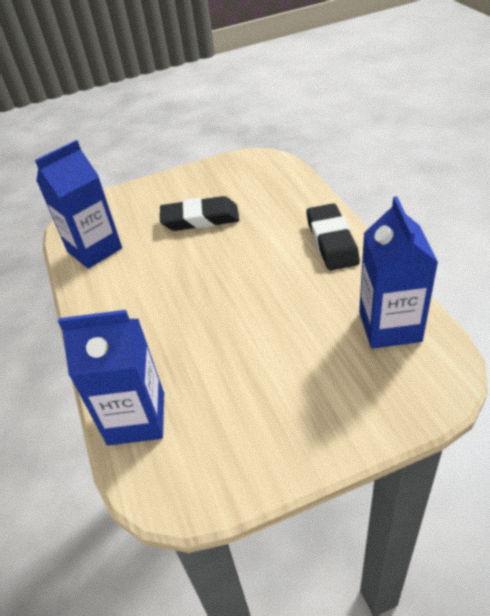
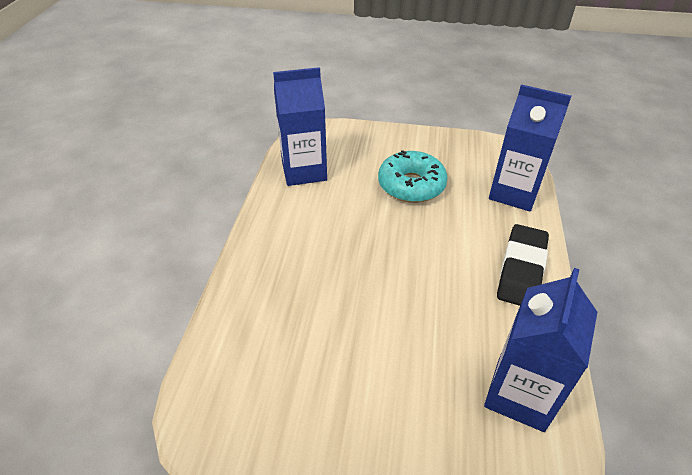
camera: 25 degrees right, 0 degrees up
blue carton [58,310,164,445] -> blue carton moved to [489,84,571,211]
black eraser [160,196,239,231] -> turquoise donut [378,150,448,203]

